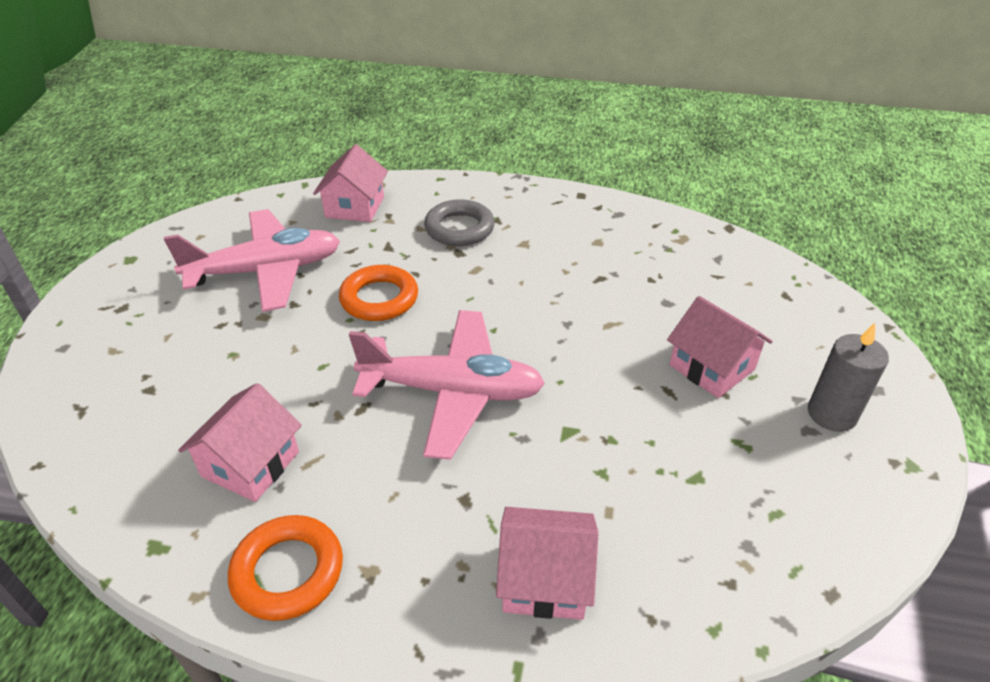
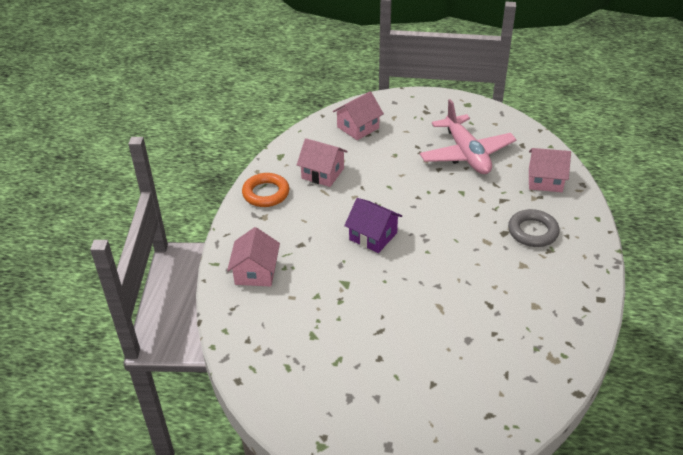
camera: 90 degrees right, 0 degrees up
orange ring [339,265,418,321] -> none
pink plane [349,310,545,460] -> purple house [344,198,402,253]
pink house [667,296,773,398] -> pink house moved to [333,91,384,140]
grey candle [808,323,889,432] -> none

